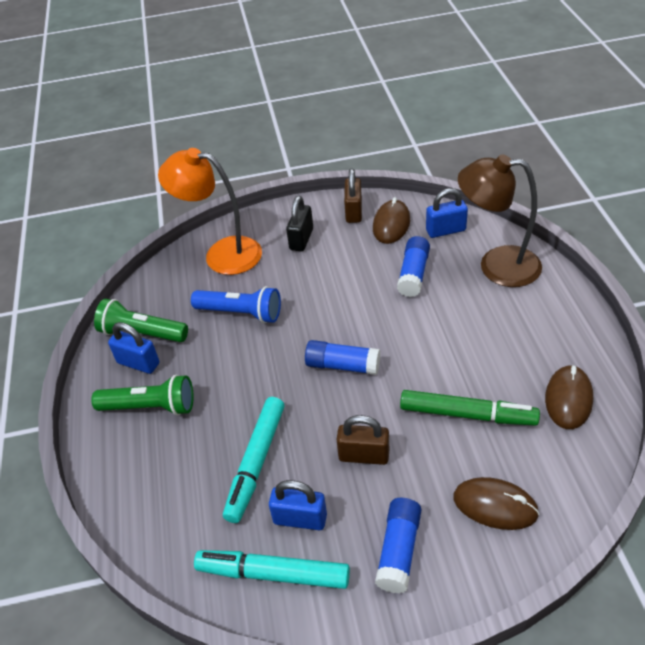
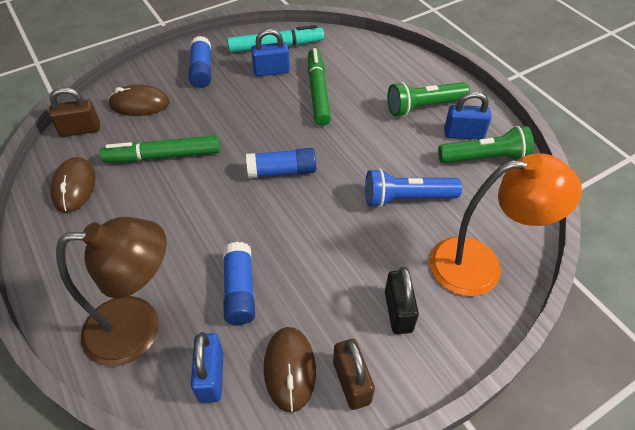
camera: 155 degrees right, 5 degrees up
turquoise marker [223,397,285,523] -> green marker [308,48,331,126]
brown padlock [337,415,389,465] -> brown padlock moved to [49,87,100,137]
blue padlock [426,188,468,238] -> blue padlock turned 60 degrees counterclockwise [191,332,223,403]

